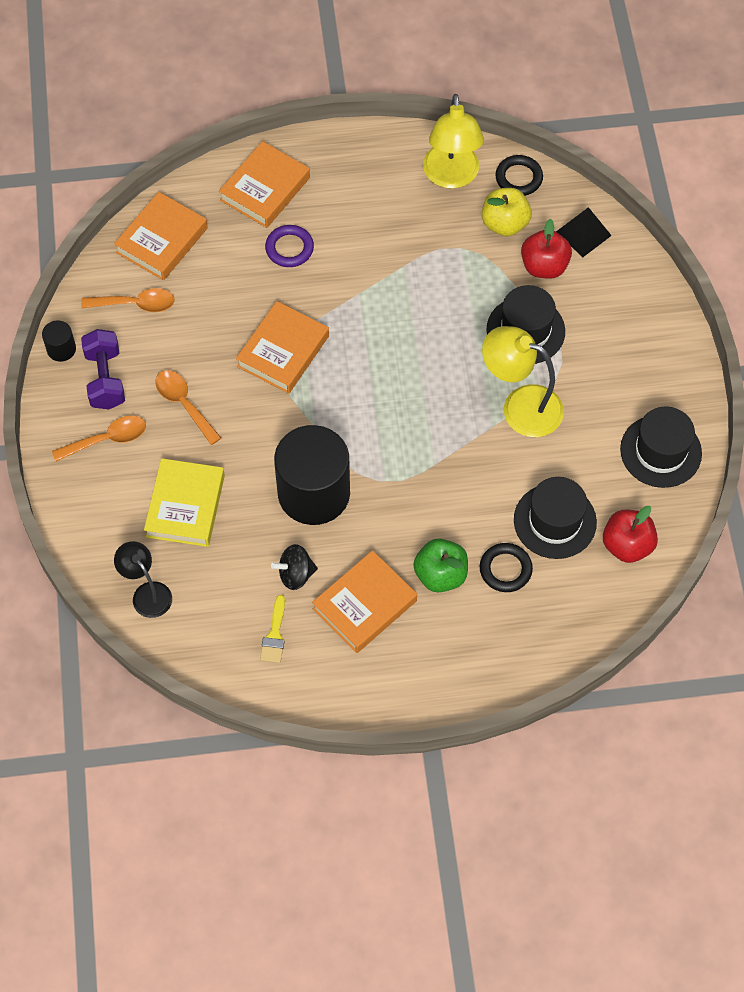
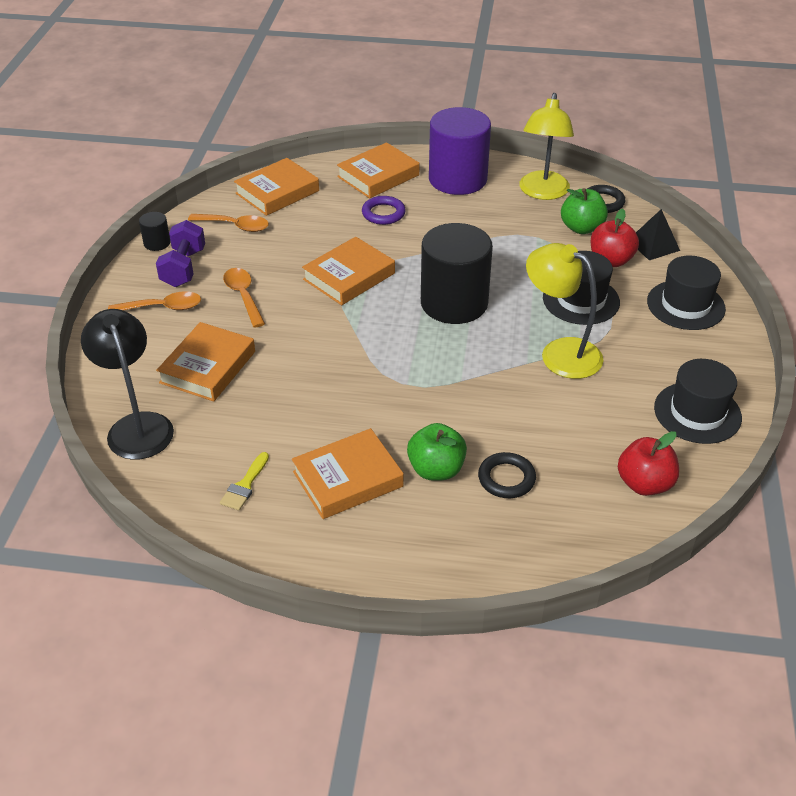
camera: 15 degrees right, 20 degrees down
black lamp [114,541,172,618] -> black lamp [81,309,174,460], size x1.60
yellow book [144,458,225,547] -> orange book [156,322,255,402]
black spinning top [271,544,318,590] -> none
black cylinder [274,425,350,525] -> black cylinder moved to [421,223,493,324]
yellow apple [482,188,532,237] -> green apple [561,188,608,234]
black hat [514,477,597,559] -> black hat moved to [647,256,726,330]
none -> purple cylinder [429,107,491,195]

